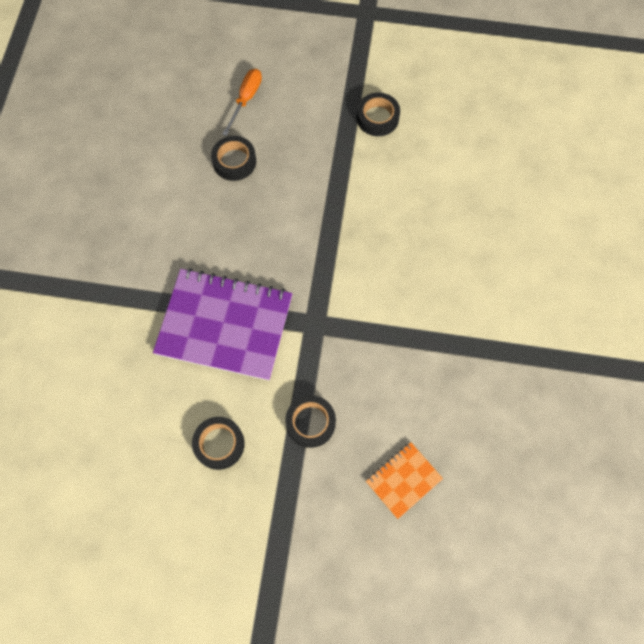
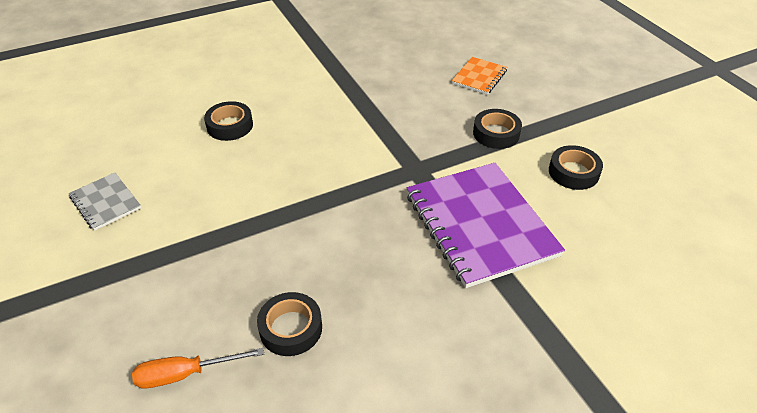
camera: 125 degrees left, 25 degrees down
black tape [357,92,400,136] -> black tape moved to [204,101,253,141]
orange notebook [366,442,443,519] -> orange notebook turned 75 degrees counterclockwise [452,57,507,95]
none -> grey notebook [69,173,141,231]

